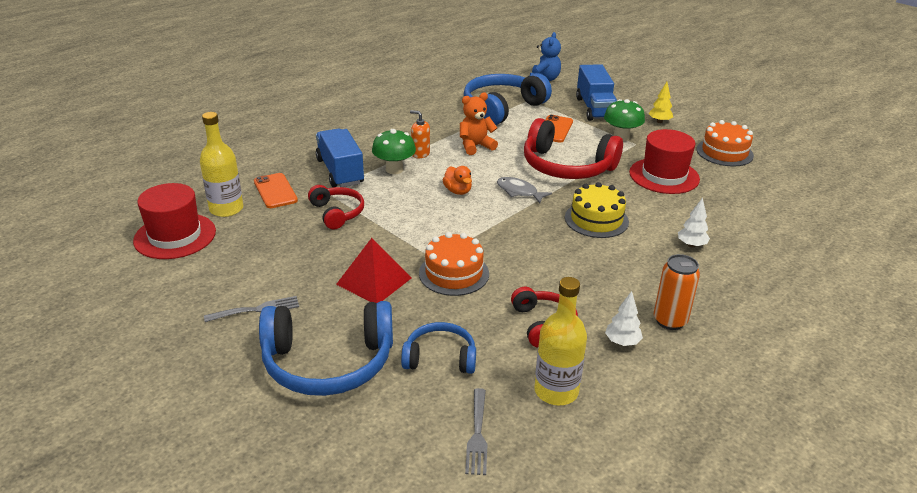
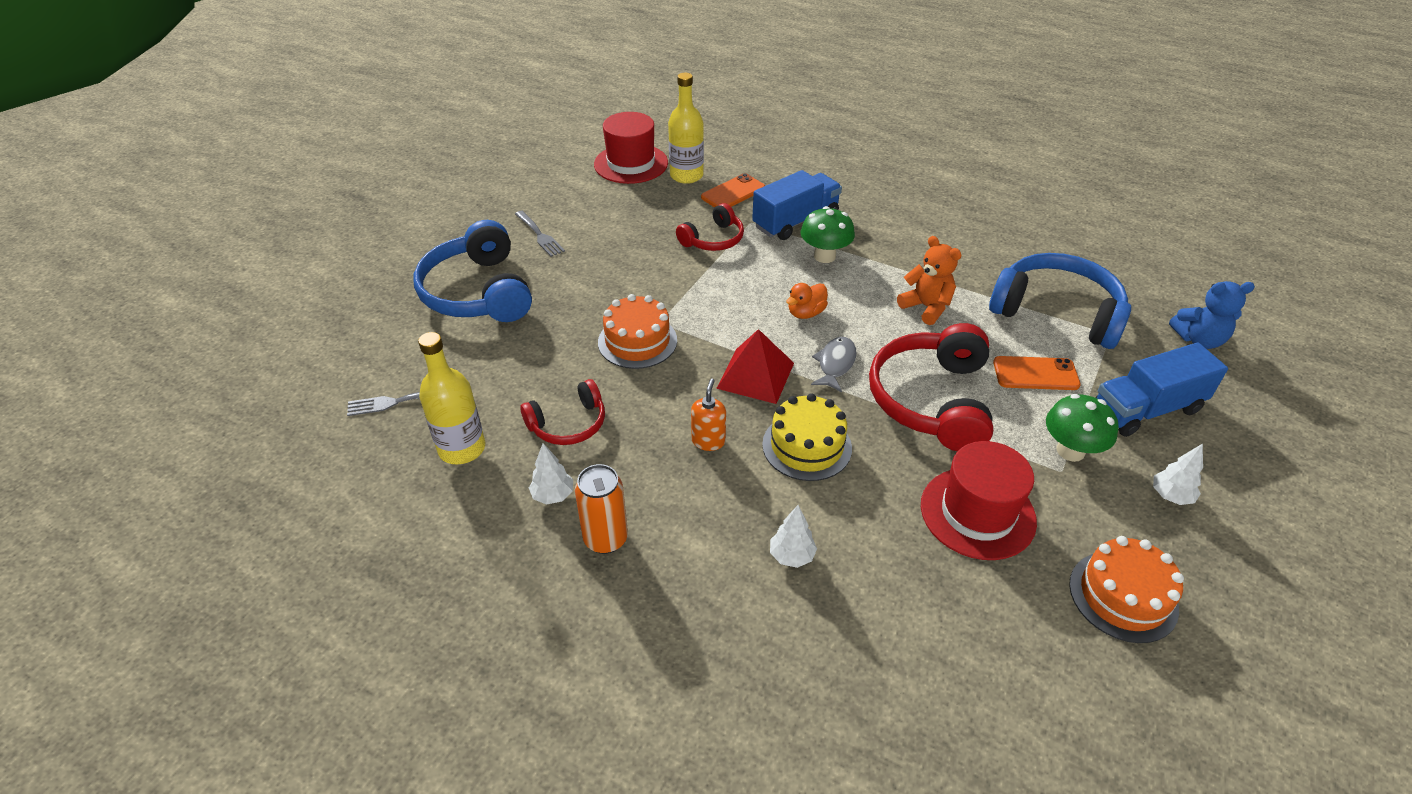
camera: 75 degrees right, 10 degrees up
red pyramid [336,238,411,303] -> red pyramid moved to [716,329,794,404]
blue headphones [401,322,476,374] -> none
orange soap dispenser [410,110,430,158] -> orange soap dispenser moved to [691,379,726,451]
yellow tree [648,82,673,123] -> white tree [1153,444,1203,505]

